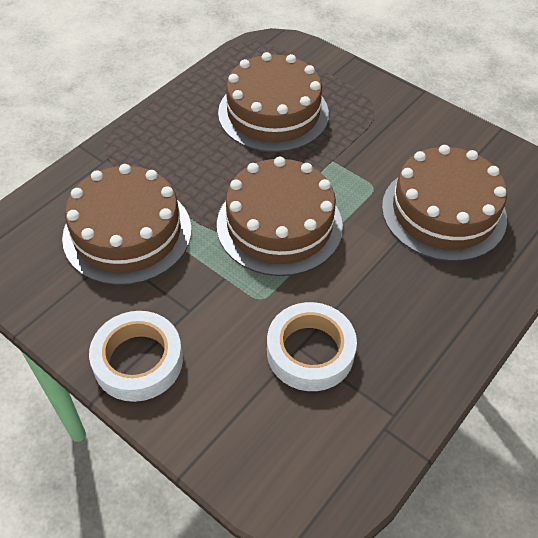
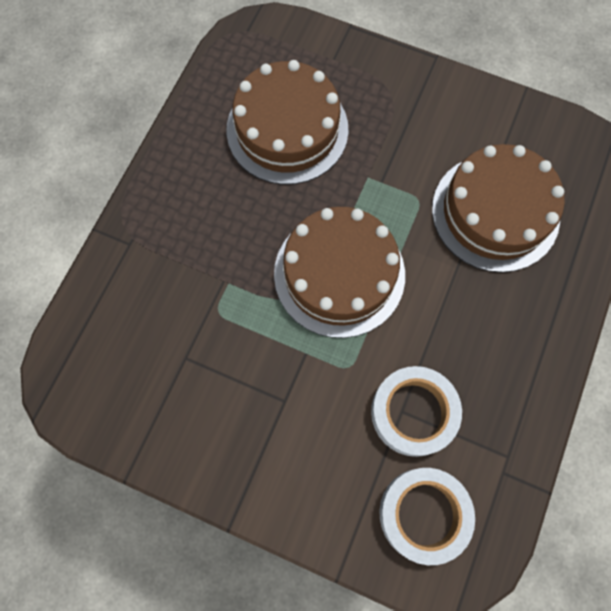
camera: 15 degrees left, 20 degrees up
brown cake [62,164,191,285] -> none
white tape [89,311,183,402] -> white tape moved to [380,468,475,565]

